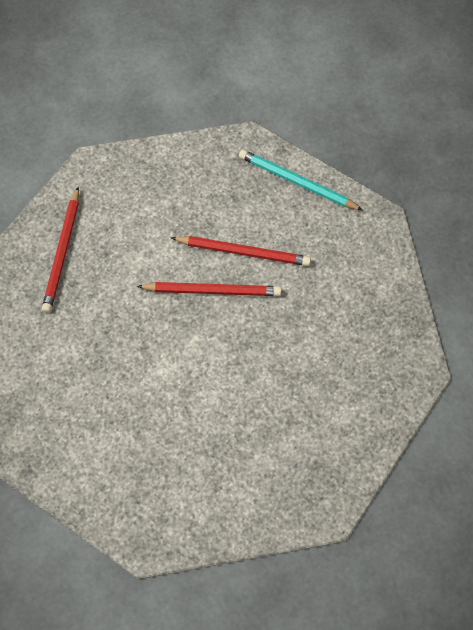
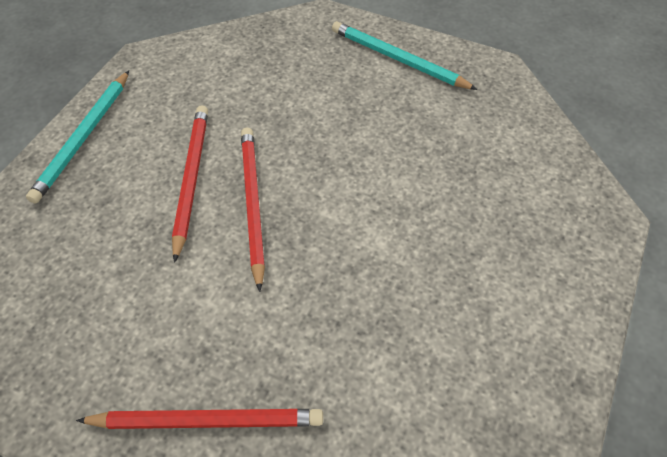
camera: 100 degrees left, 10 degrees down
none -> turquoise pencil [332,21,478,90]

